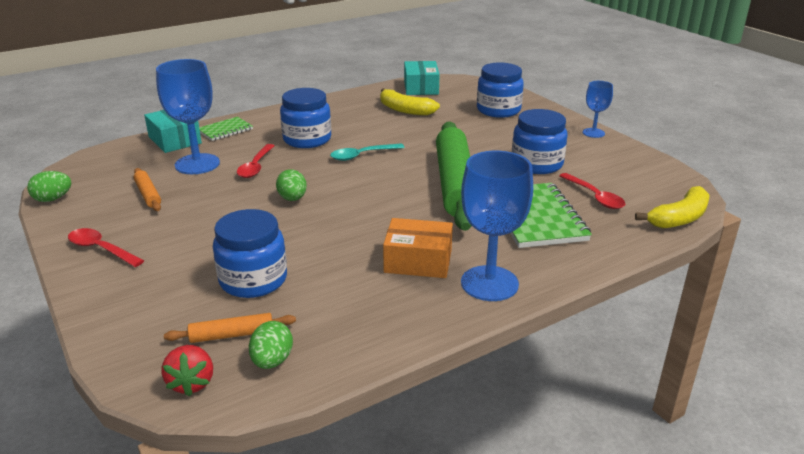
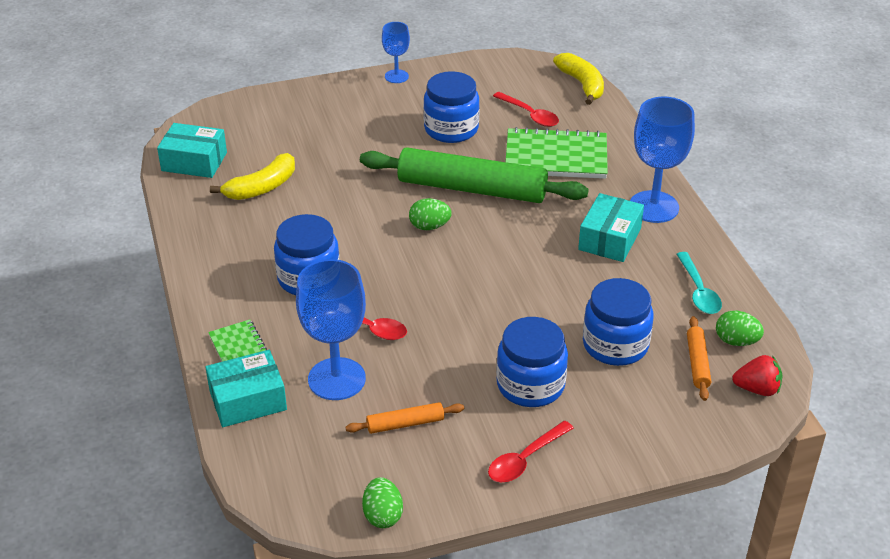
camera: 75 degrees left, 10 degrees up
green egg [276,169,307,201] -> green egg moved to [409,198,452,230]
turquoise spoon [330,143,405,161] -> turquoise spoon moved to [676,252,722,314]
orange box [383,218,453,278] -> turquoise box [578,193,644,262]
blue jar [477,62,524,118] -> blue jar moved to [496,317,568,407]
red spoon [559,173,625,209] -> red spoon turned 60 degrees clockwise [493,92,559,127]

